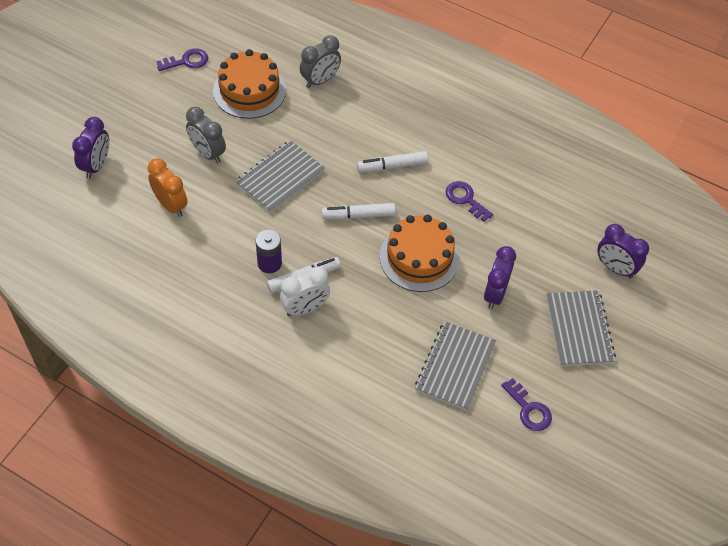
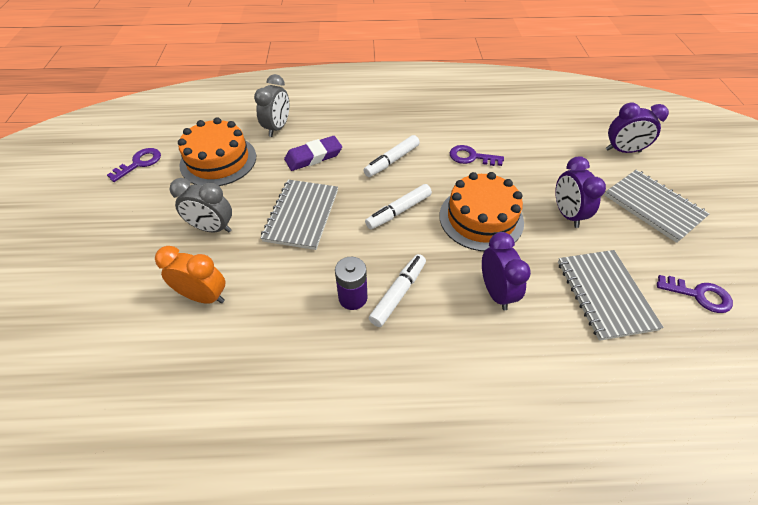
camera: 30 degrees left, 5 degrees down
purple clock [72,117,109,179] -> purple clock moved to [482,232,531,310]
white clock [280,266,330,316] -> none
none -> purple eraser [284,136,342,171]

